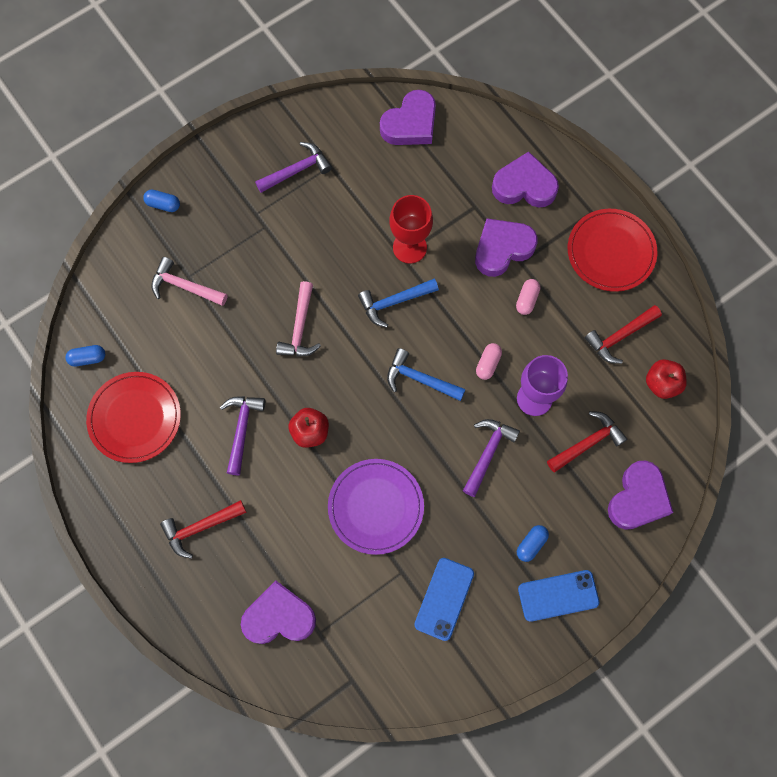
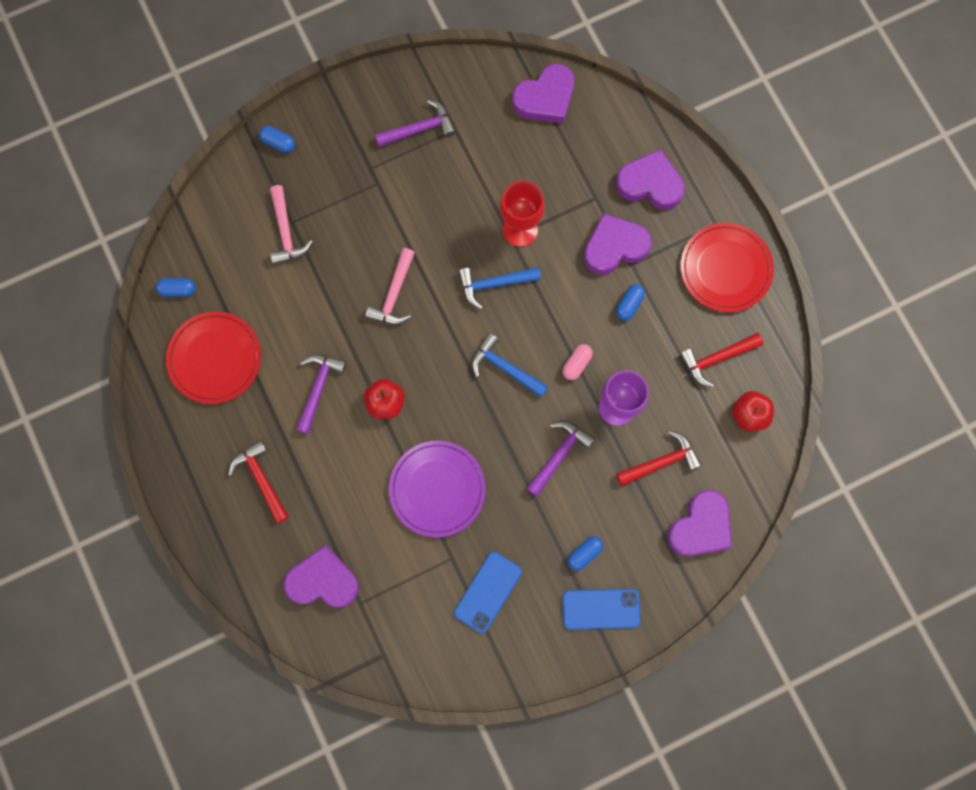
camera: 10 degrees right, 5 degrees up
pink hammer [151,257,227,306] -> pink hammer turned 135 degrees counterclockwise [270,185,313,265]
red hammer [160,500,246,559] -> red hammer turned 75 degrees clockwise [228,440,289,524]
pink capsule [516,279,540,315] -> blue capsule [616,284,645,320]

